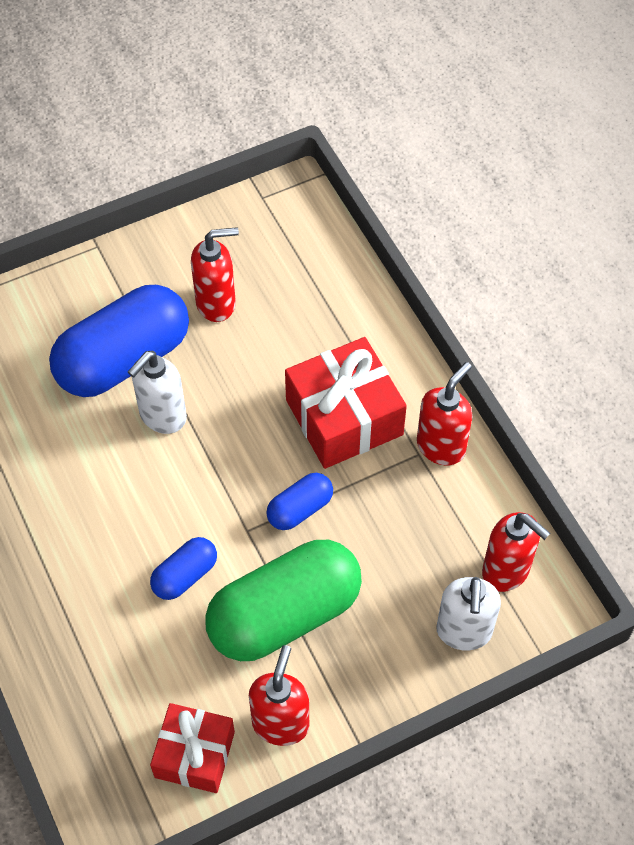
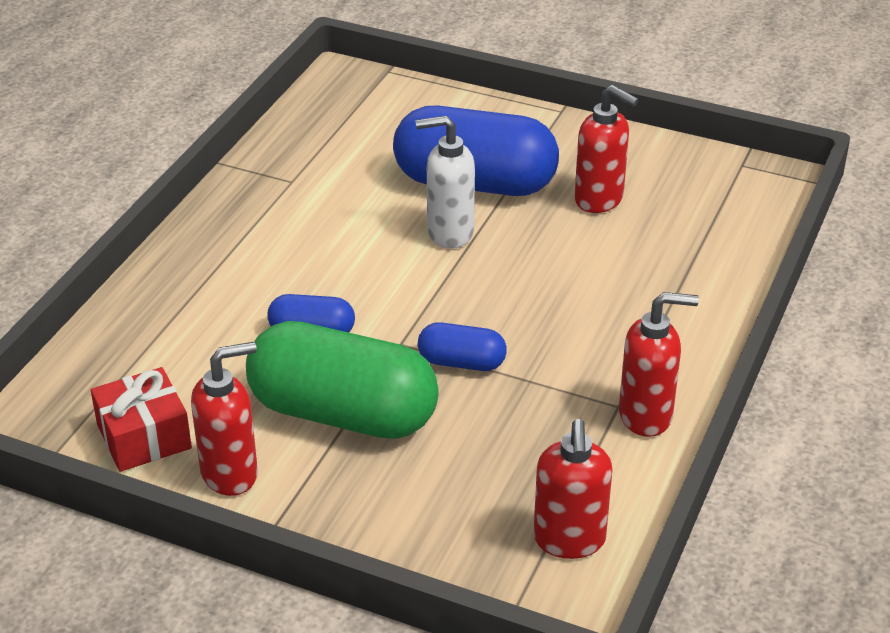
camera: 50 degrees right, 20 degrees down
red gift [285,337,407,469] -> none
white soap dispenser [436,577,501,650] -> none

